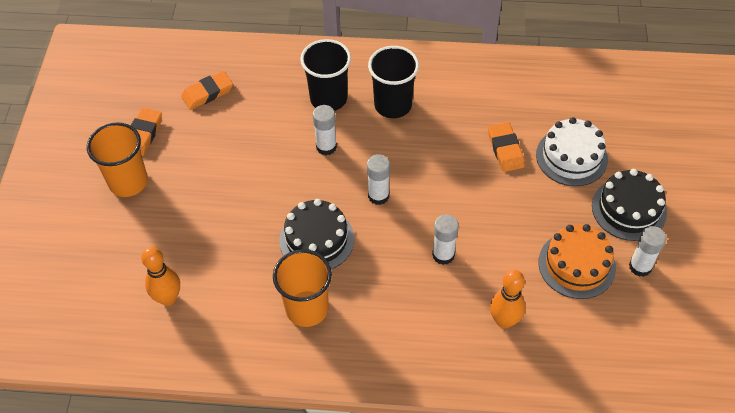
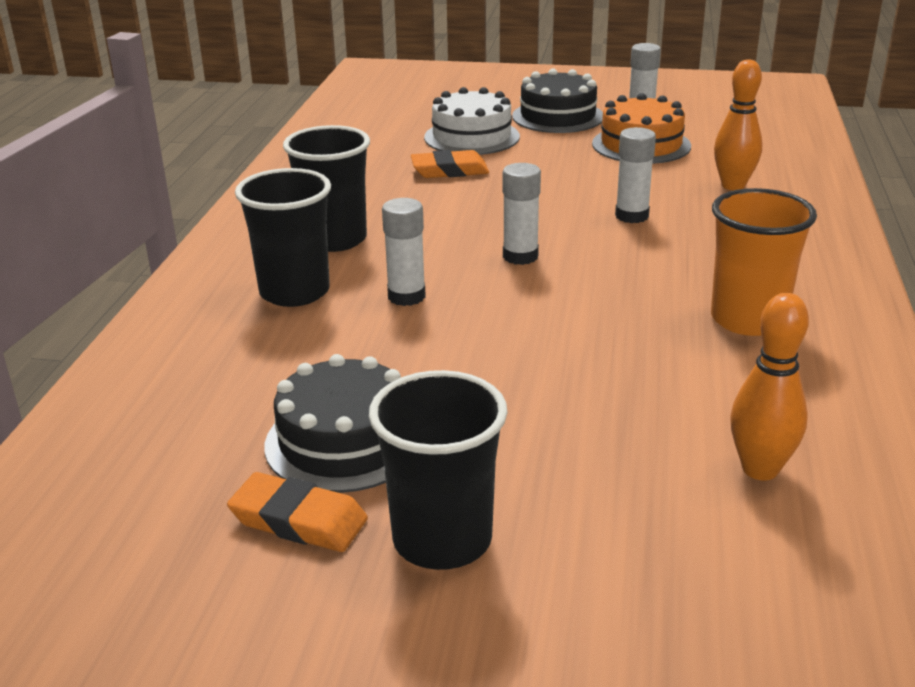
camera: 85 degrees left, 25 degrees down
orange cup [87,122,148,197] -> black cup [369,370,508,570]
orange eraser [181,71,233,110] -> none
black cake [279,199,354,269] -> black cake moved to [264,354,401,493]

